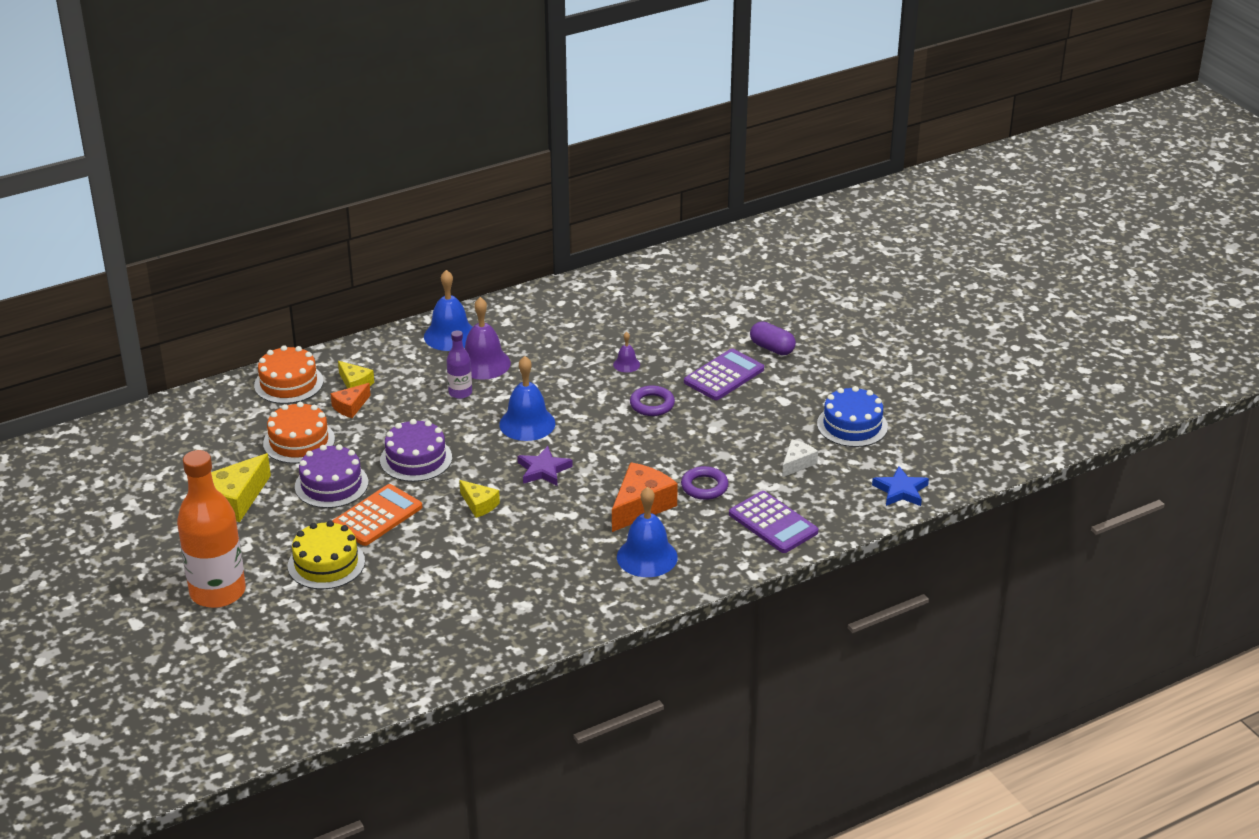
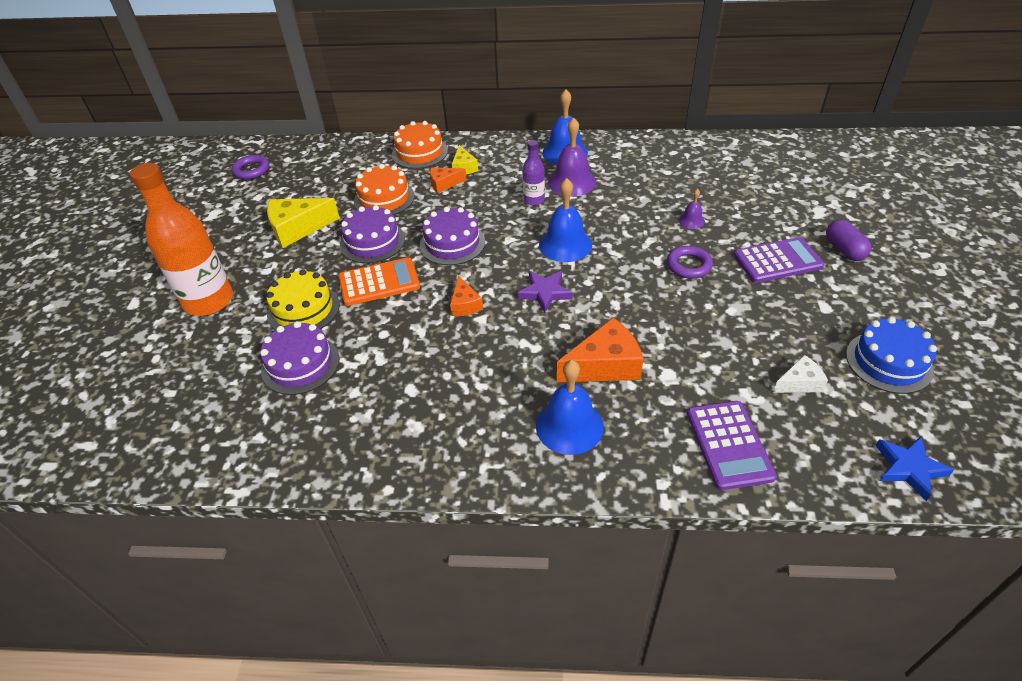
camera: 35 degrees right, 10 degrees up
yellow cheese [459,480,500,518] -> orange cheese [450,275,483,316]
purple ring [681,466,728,500] -> purple ring moved to [232,155,269,179]
none -> purple cake [260,321,339,395]

